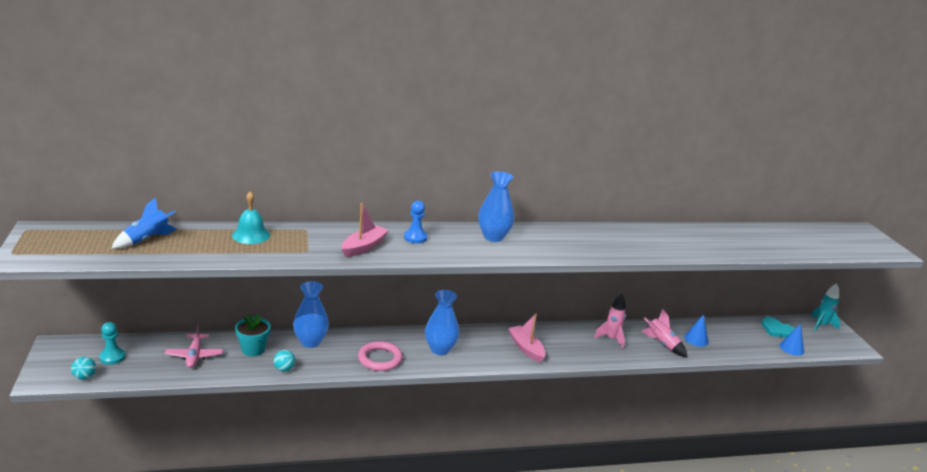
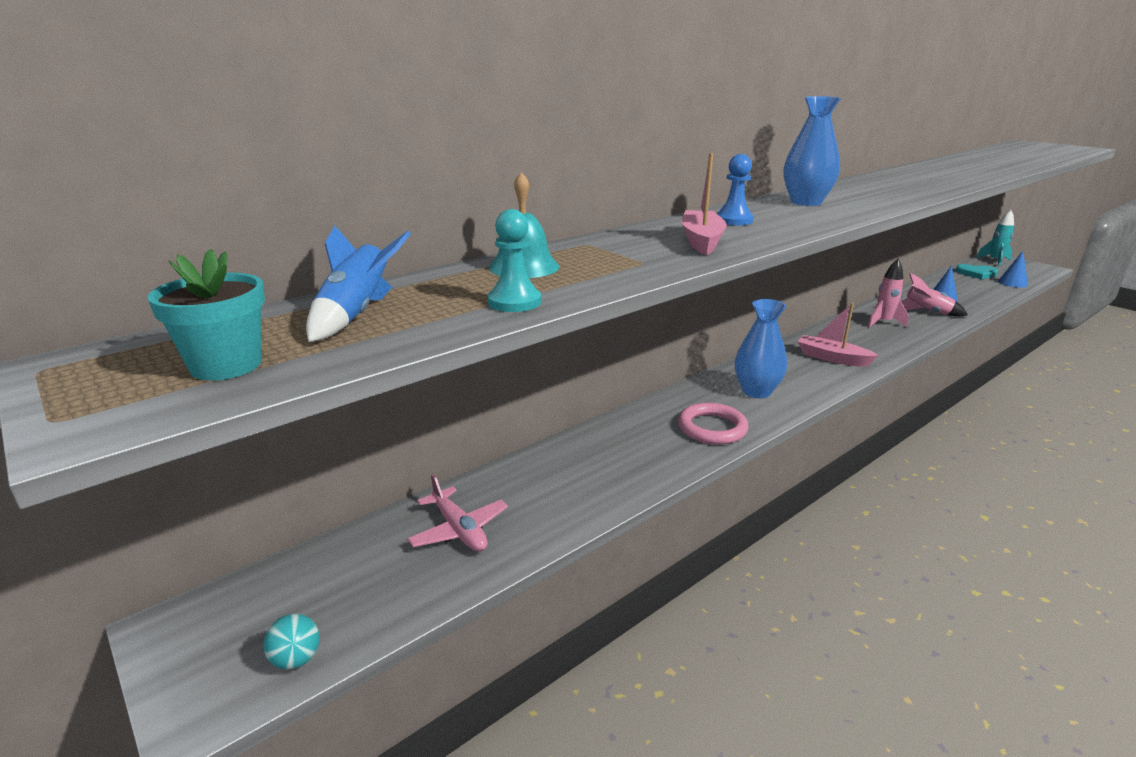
camera: 25 degrees left, 0 degrees up
turquoise pawn [99,322,125,365] -> turquoise pawn moved to [488,209,541,312]
turquoise flower pot [235,314,271,357] -> turquoise flower pot moved to [147,249,265,381]
turquoise ball [273,350,296,372] -> none
blue vase [293,281,329,348] -> none

